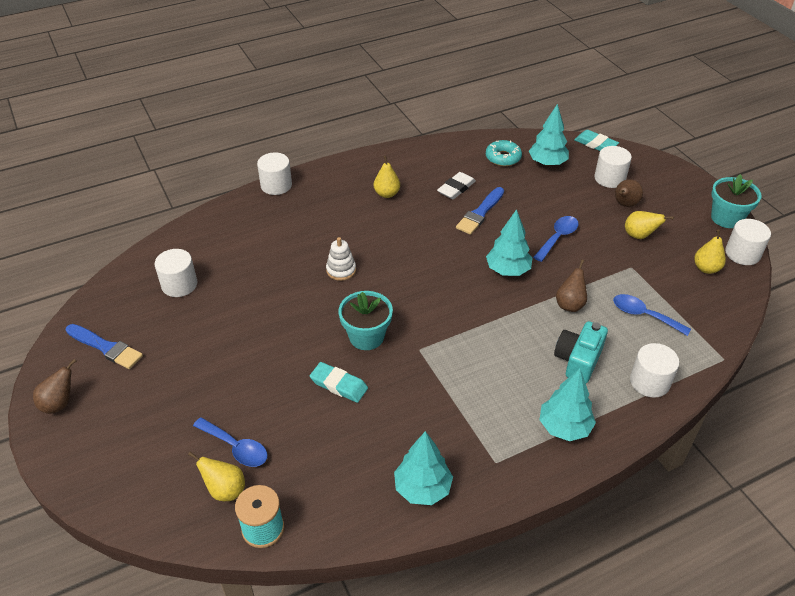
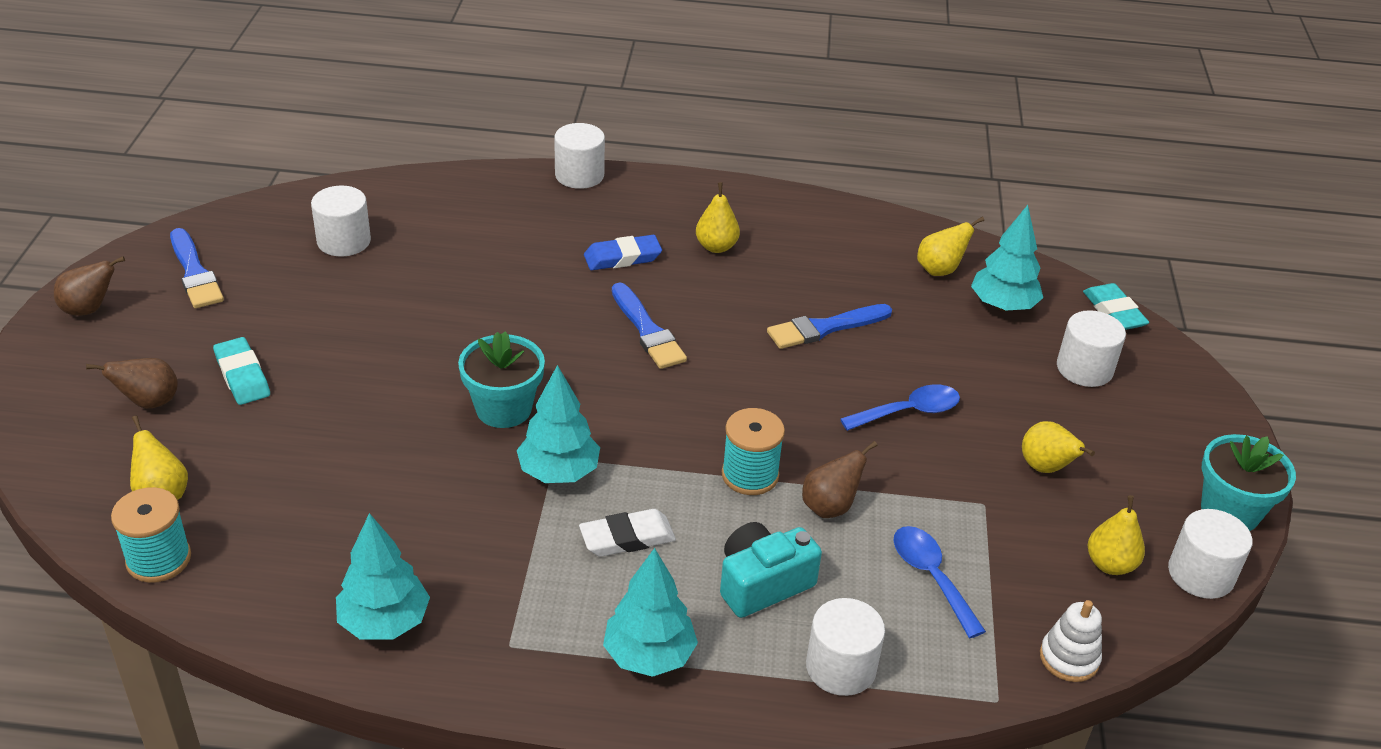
camera: 30 degrees right, 5 degrees down
blue spoon [193,417,268,467] -> none
turquoise eraser [310,362,368,403] -> turquoise eraser moved to [213,337,270,405]
white stacking toy [326,237,356,281] -> white stacking toy moved to [1040,600,1102,682]
white eraser [437,172,476,199] -> white eraser moved to [579,509,676,557]
turquoise donut [486,140,522,166] -> yellow pear [917,217,984,276]
turquoise tree [486,209,533,276] -> turquoise tree moved to [517,365,600,483]
brown pear [615,179,643,207] -> brown pear moved to [86,358,178,409]
none -> blue eraser [584,235,662,270]
none -> blue brush [612,282,687,369]
none -> turquoise spool [722,408,785,495]

